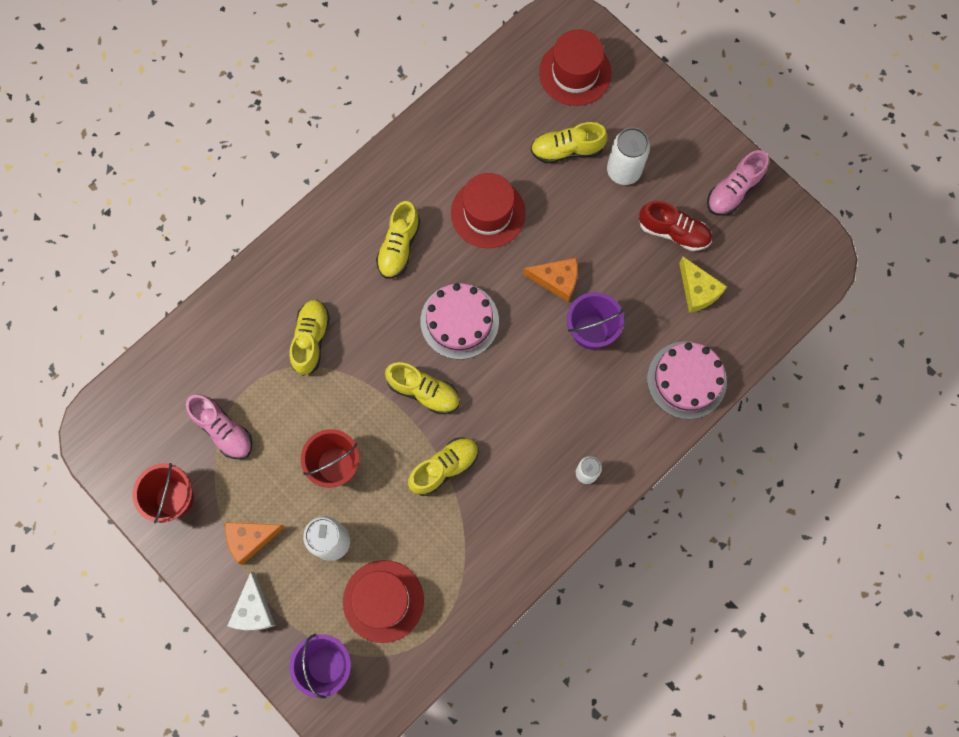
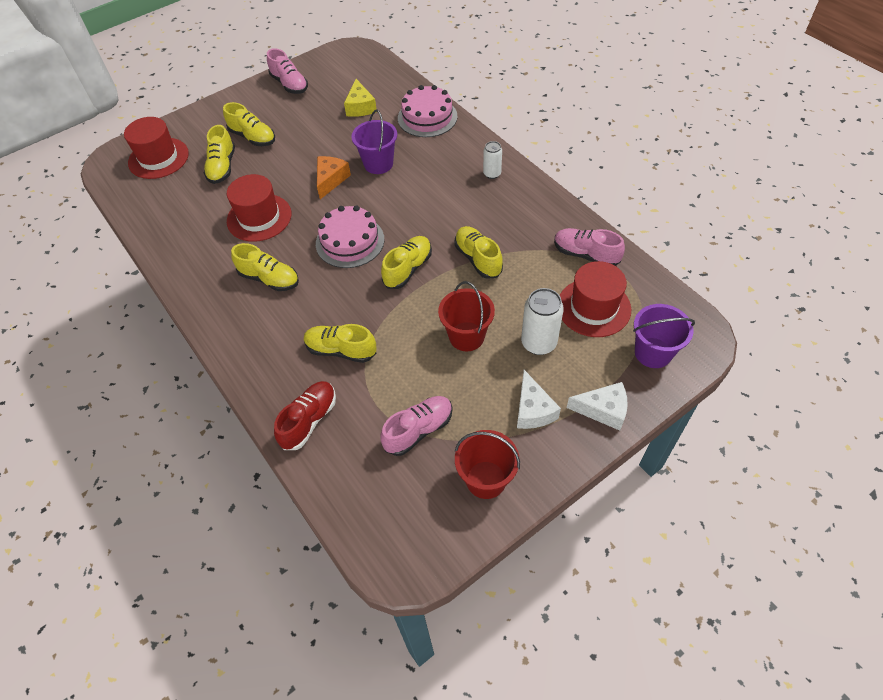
camera: 80 degrees left, 20 degrees down
orange cheese [225,522,285,565] -> white cheese [517,370,561,429]
white can [607,127,650,185] -> yellow shoe [223,102,275,146]
red shoe [639,201,712,251] -> red shoe moved to [274,381,336,450]
yellow cheese [679,257,727,313] -> yellow cheese turned 105 degrees clockwise [344,79,376,117]
none -> pink shoe [554,228,625,266]

